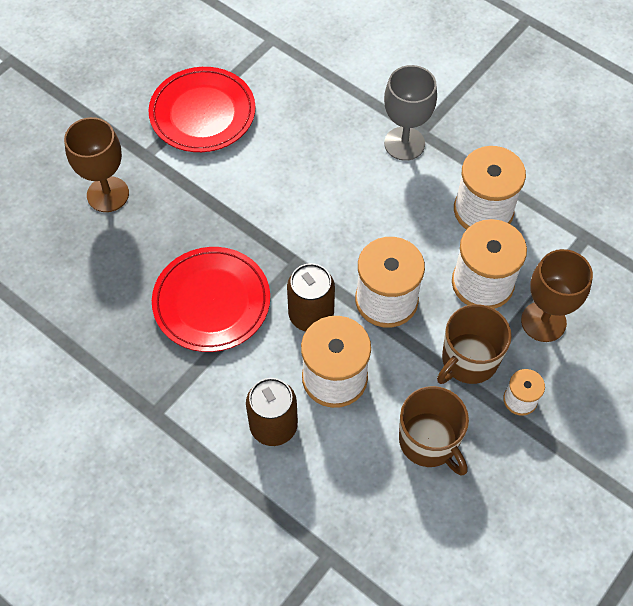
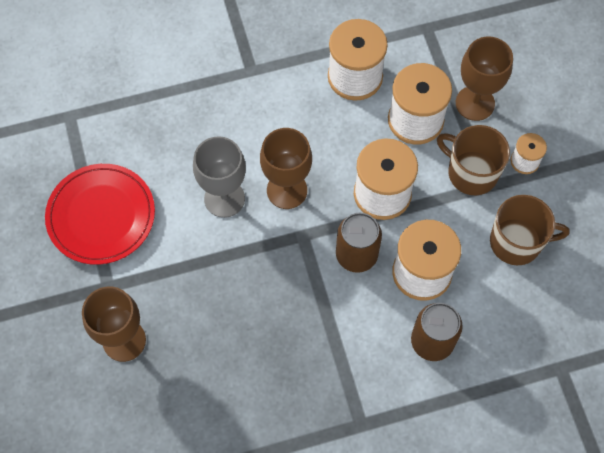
camera: 55 degrees left, 5 degrees up
red plate [152,247,270,352] -> none
grey goblet [384,65,437,161] -> grey goblet moved to [193,136,246,218]
brown mug [437,304,512,384] -> brown mug turned 135 degrees clockwise [437,125,510,195]
none -> brown goblet [260,128,312,209]

